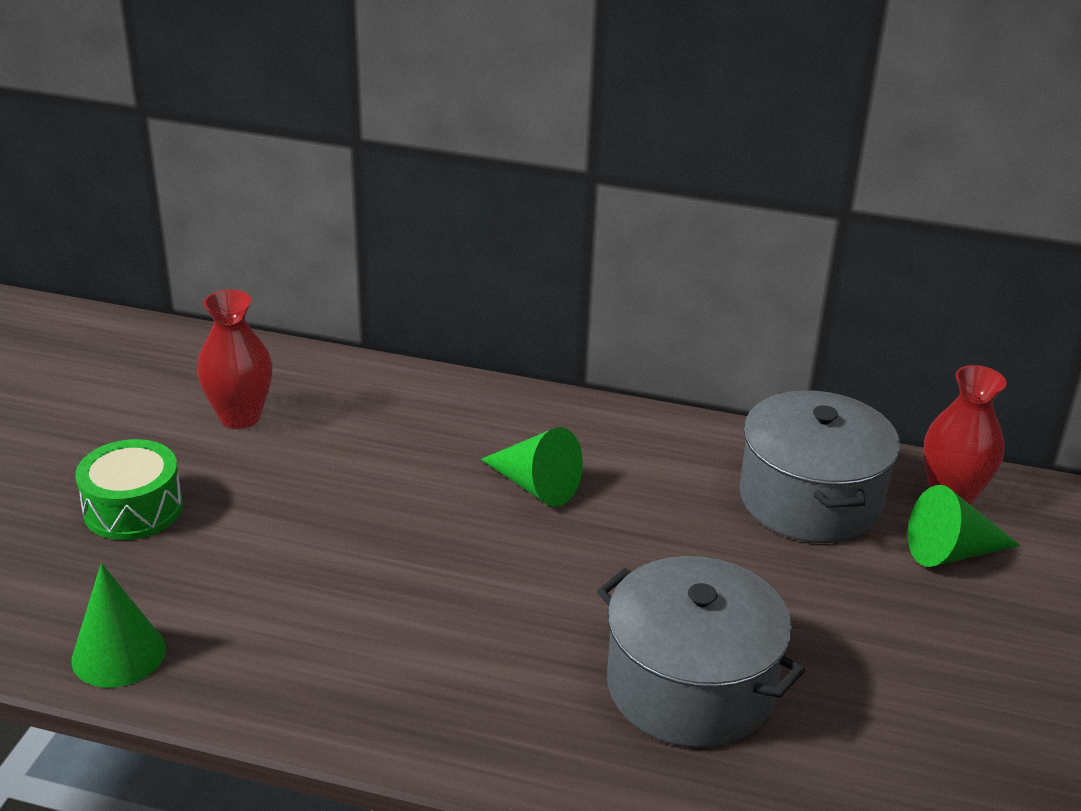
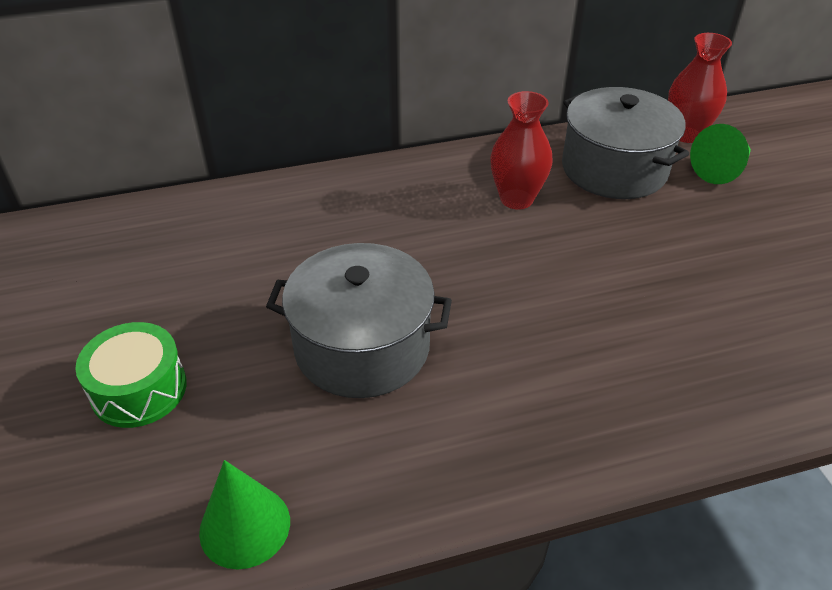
camera: 30 degrees left, 10 degrees up
red vase [197,290,272,429] -> red vase moved to [490,91,553,210]
green cone [481,427,583,507] -> none
grey pot [597,556,805,748] -> grey pot moved to [266,243,452,398]

